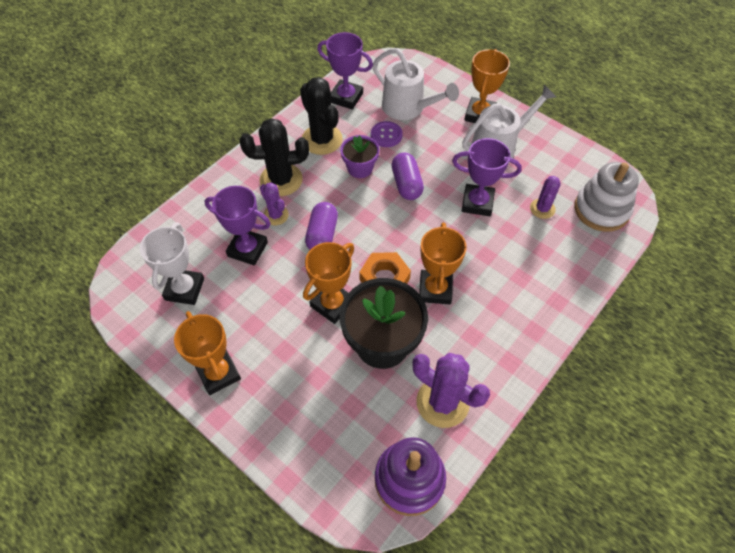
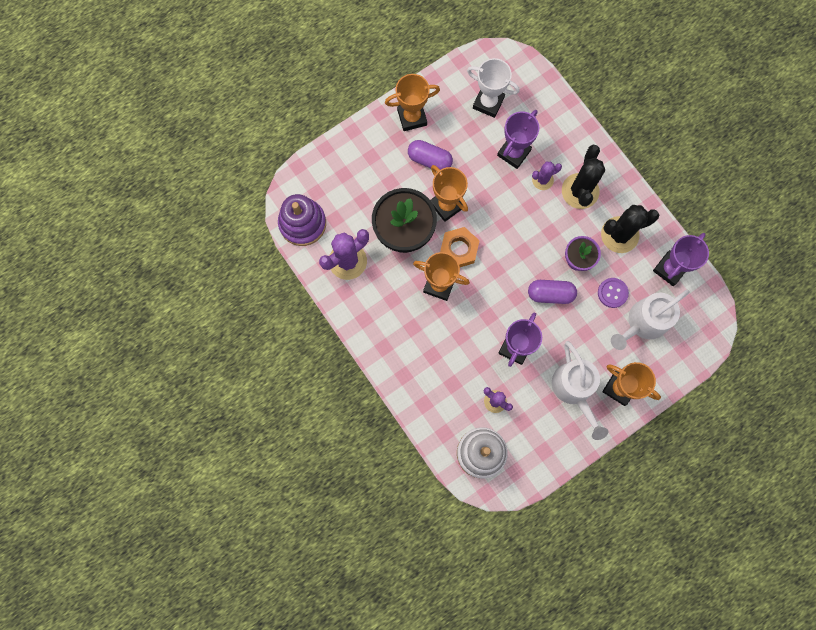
camera: 105 degrees right, 20 degrees up
purple capsule [305,202,338,250] -> purple capsule moved to [408,140,453,170]

